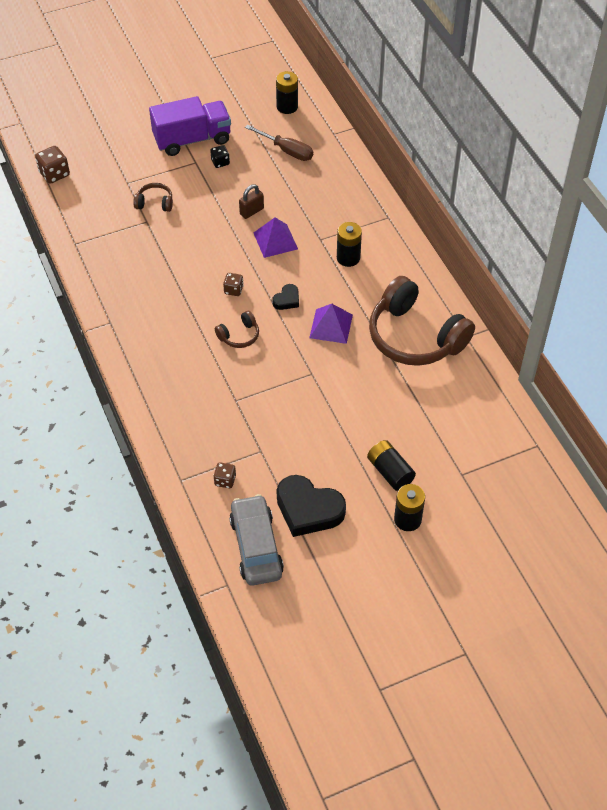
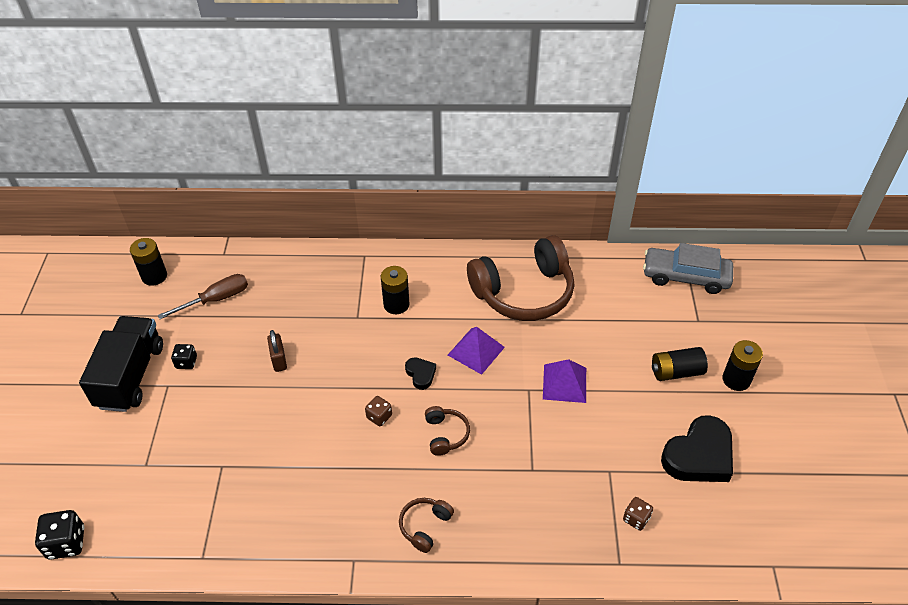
camera: 65 degrees left, 5 degrees down
brown dice [35,146,70,184] -> black dice [35,510,84,560]
brown headphones [133,183,173,212] -> brown headphones moved to [399,498,454,553]
purple truck [149,96,231,156] -> black truck [79,316,163,412]
grey car [229,494,284,586] -> grey car moved to [643,243,733,294]
purple pyramid [254,218,298,258] -> purple pyramid moved to [543,359,586,403]

